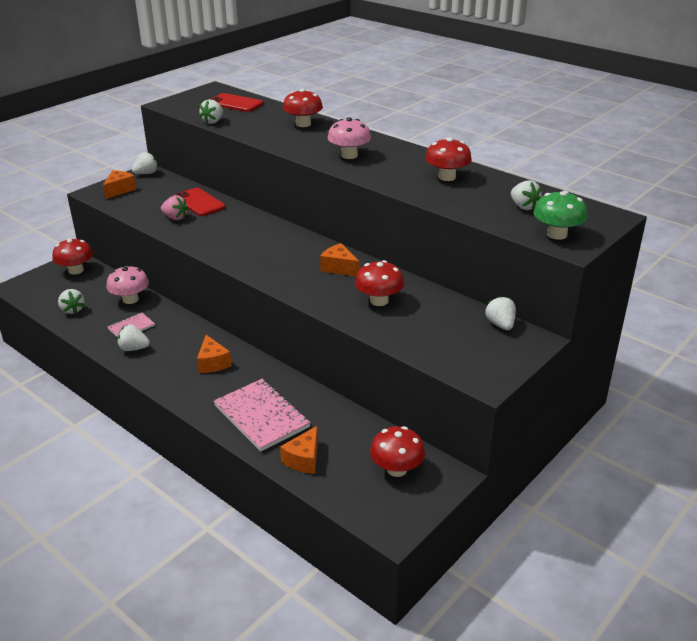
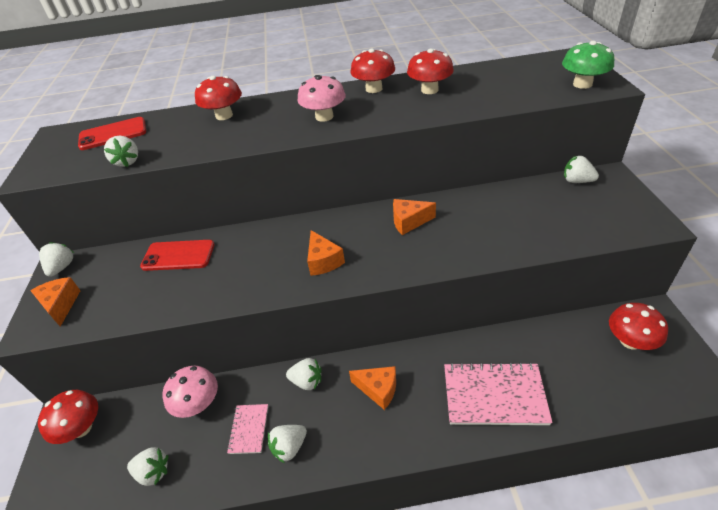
camera: 45 degrees left, 10 degrees up
pink strawberry [161,195,189,220] -> none
orange cheese [280,426,318,474] -> orange cheese moved to [307,230,345,276]
red mushroom [355,260,404,306] -> red mushroom moved to [350,48,395,93]
white strawberry [511,180,542,210] -> white strawberry moved to [286,358,322,390]

